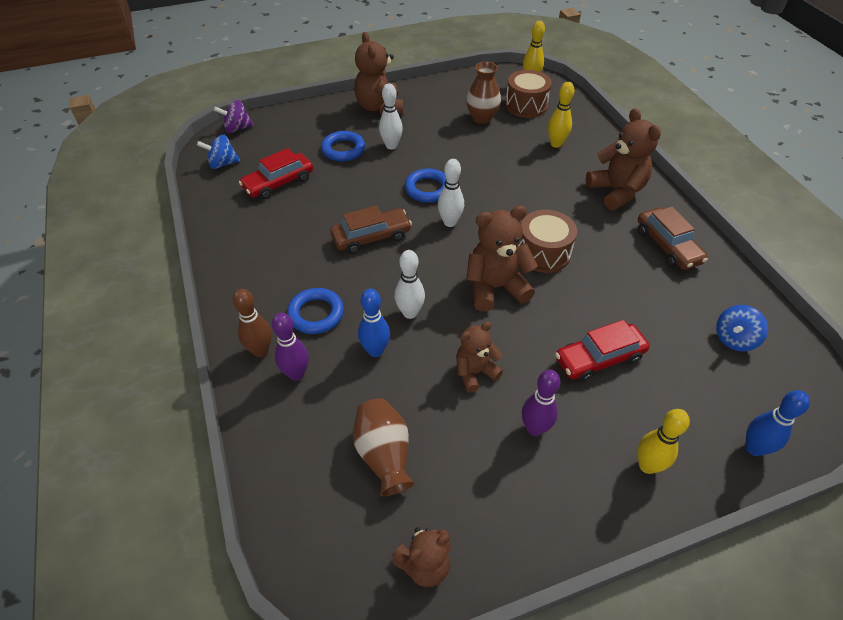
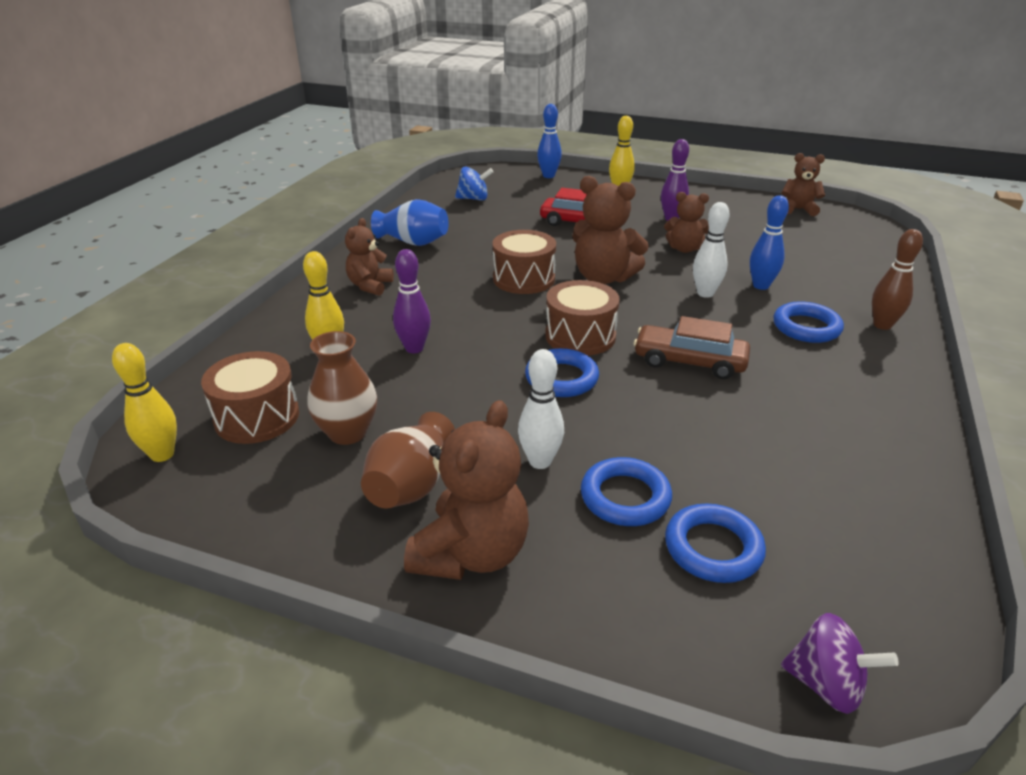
camera: 140 degrees left, 15 degrees down
blue spinning top [197,135,240,169] -> none
red car [239,148,313,200] -> none
purple bowling pin [272,312,309,381] -> purple bowling pin moved to [393,249,431,353]
brown vase [353,398,414,496] -> brown vase moved to [361,412,455,509]
white bowling pin [438,159,464,227] -> brown drum [545,280,620,356]
brown teddy bear [586,108,661,210] -> brown teddy bear [345,218,394,296], size x0.62
brown car [638,206,708,270] -> blue vase [371,199,448,246]
none -> blue ring [665,504,766,583]

